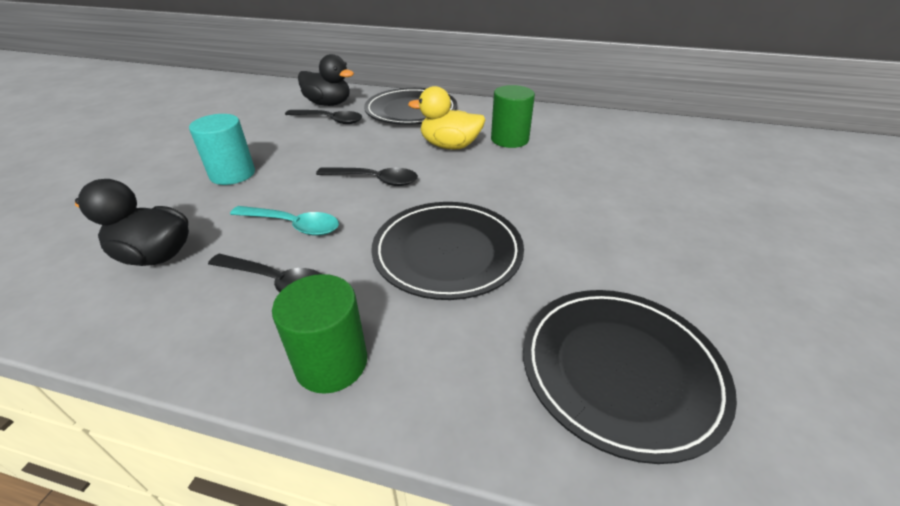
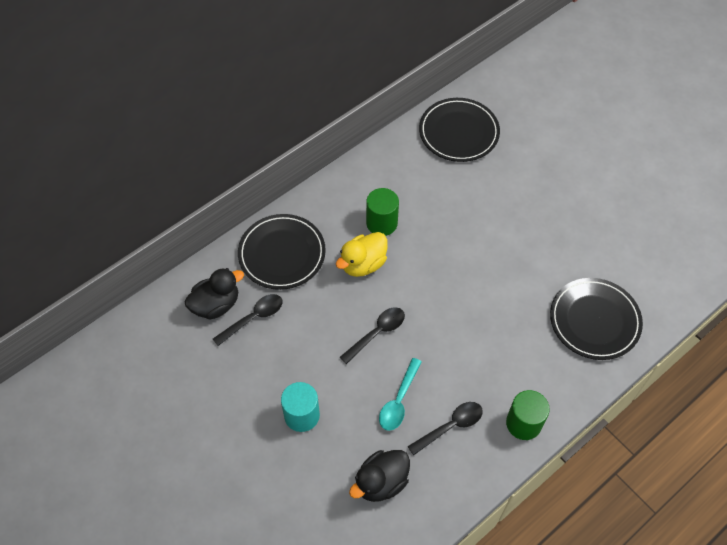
camera: 55 degrees left, 20 degrees up
turquoise spoon [230,206,339,236] -> turquoise spoon turned 150 degrees clockwise [379,358,422,431]
black plate [371,202,524,300] -> black plate moved to [419,98,500,162]

